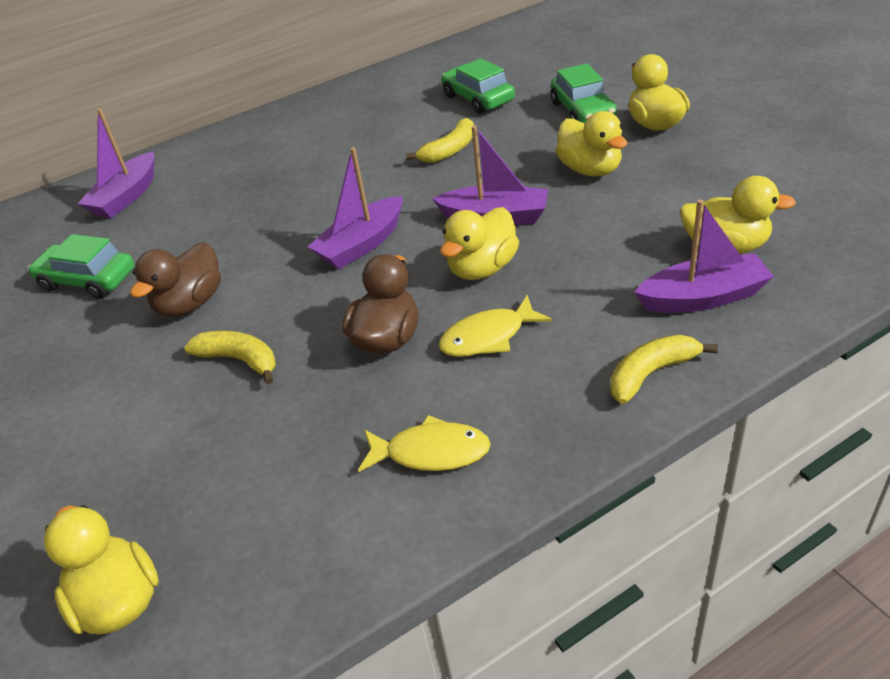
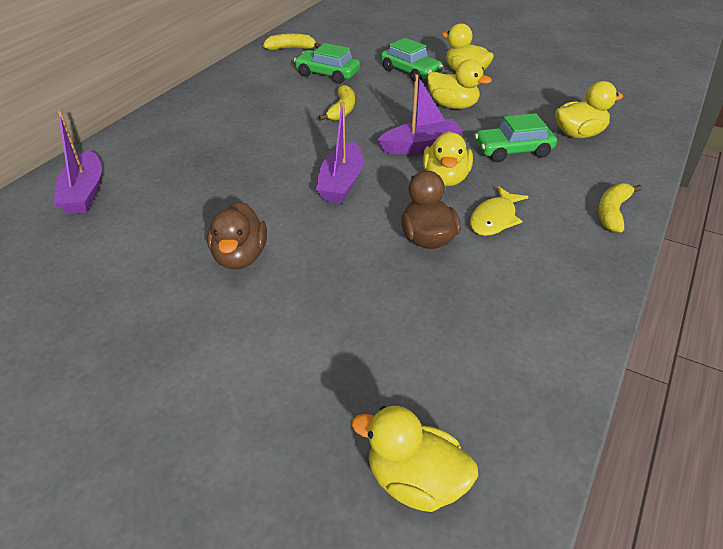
camera: 35 degrees left, 0 degrees up
green car [28,234,135,299] -> green car moved to [475,113,557,162]
yellow banana [184,331,276,384] -> yellow banana moved to [263,33,321,50]
yellow fish [358,415,491,473] -> none
purple boat [635,199,774,313] -> none

